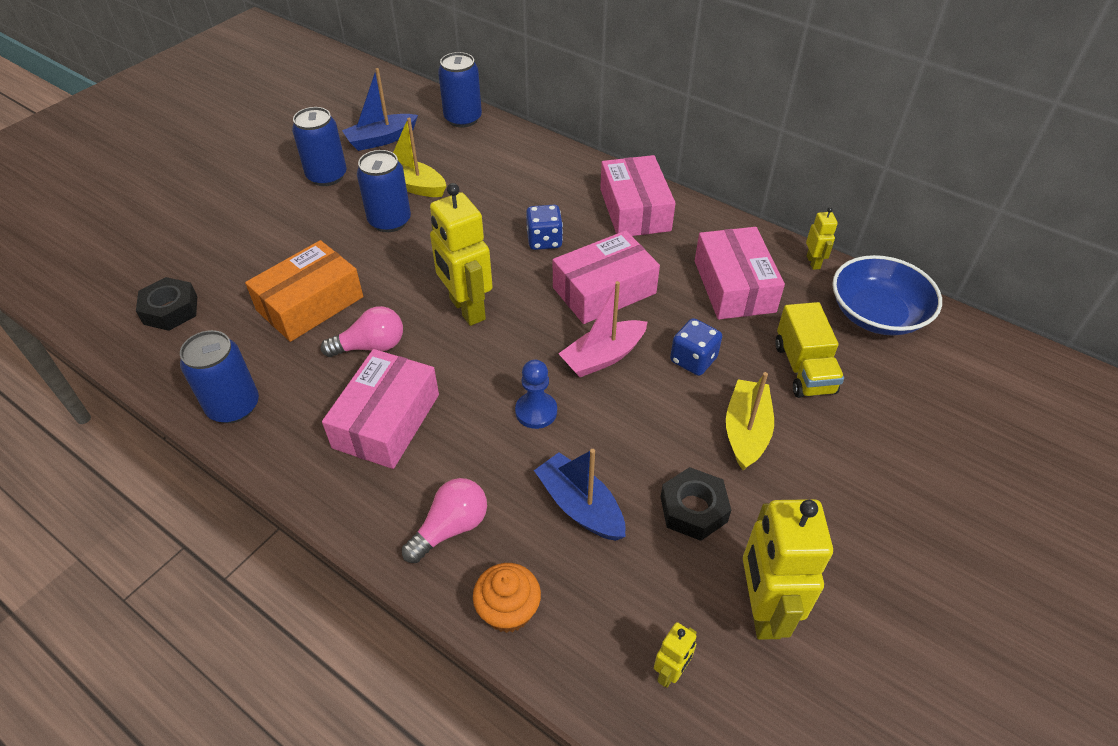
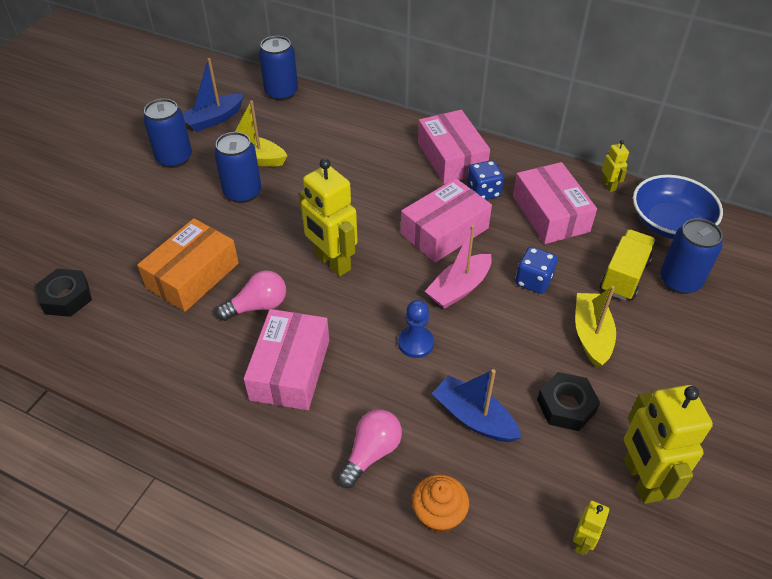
camera: 10 degrees left, 0 degrees up
blue can [180,330,259,423] -> blue can moved to [660,218,723,294]
blue dice [526,205,563,250] -> blue dice moved to [467,160,504,200]
yellow truck [775,302,844,398] -> yellow truck turned 135 degrees counterclockwise [600,229,655,301]

